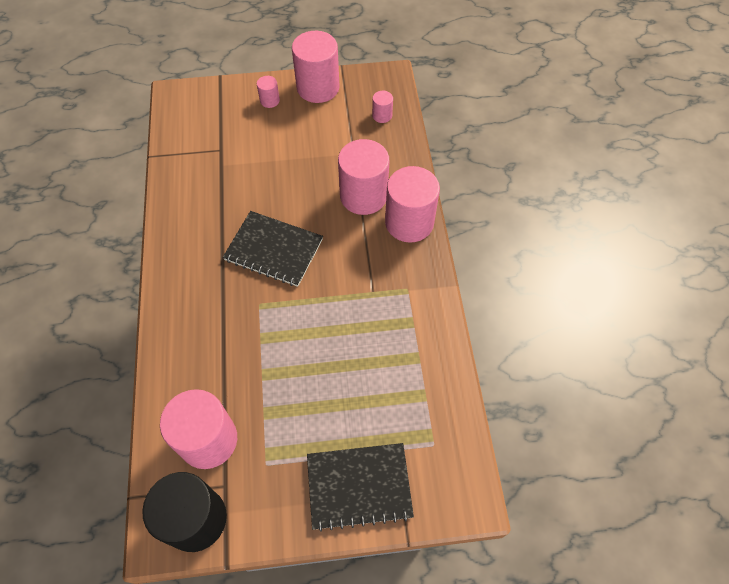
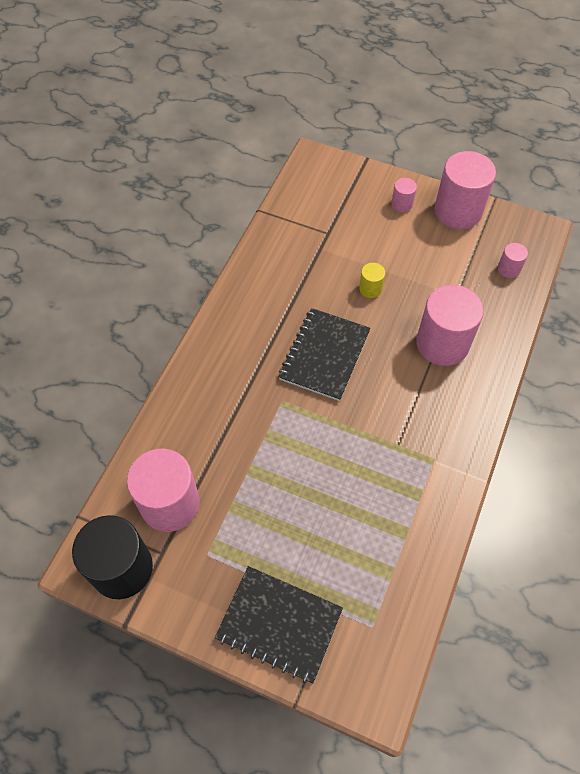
camera: 30 degrees right, 0 degrees up
black notebook [223,211,323,287] -> black notebook turned 60 degrees clockwise [279,308,371,401]
pink cylinder [385,166,440,243] -> none
none -> yellow cylinder [359,263,385,298]

